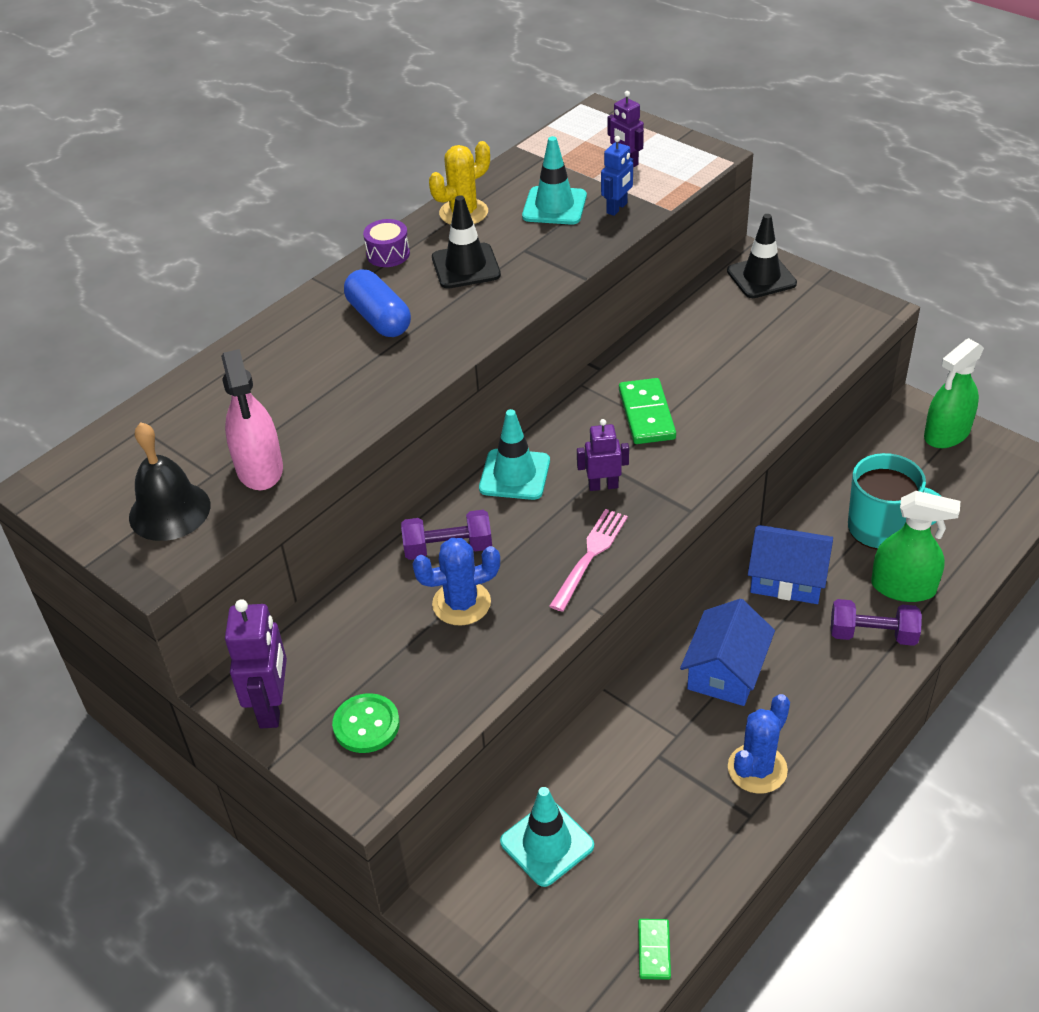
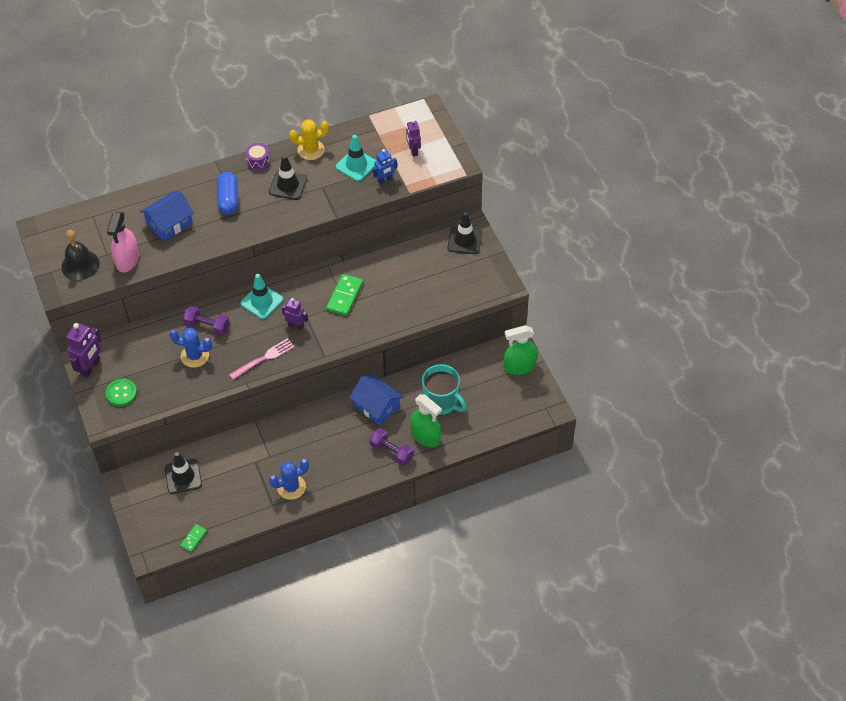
camera: 25 degrees right, 10 degrees up
turquoise traffic cone [500,787,594,887] -> black traffic cone [165,452,202,494]
blue house [680,599,775,706] -> blue house moved to [140,191,194,241]

